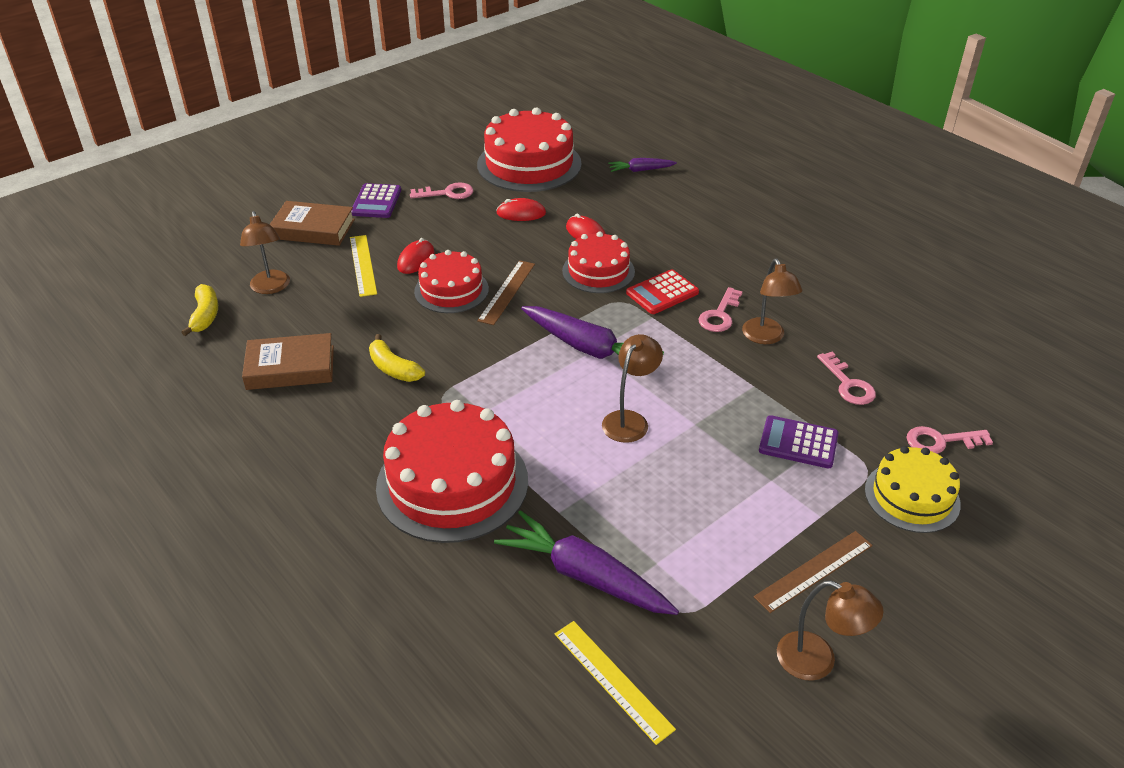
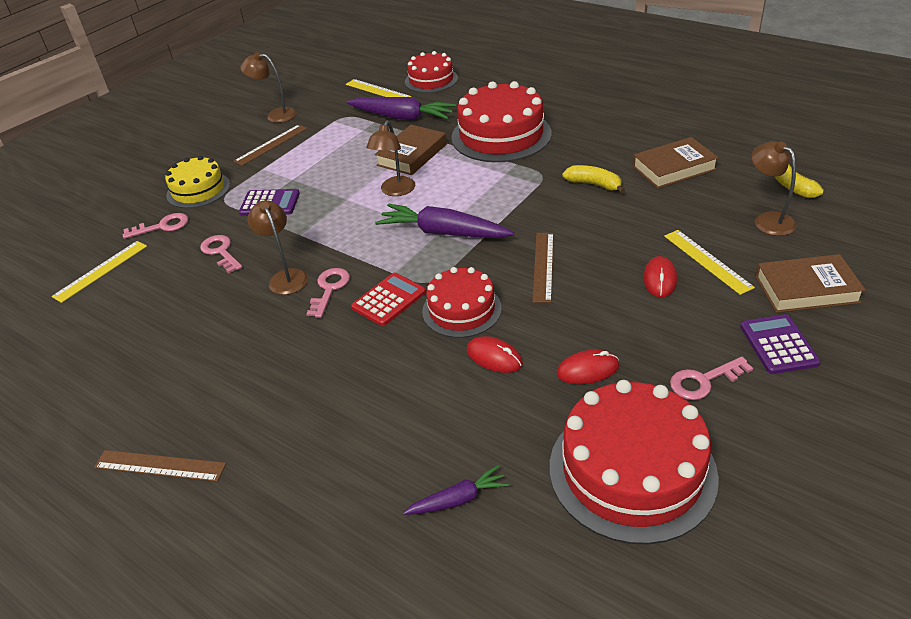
camera: 170 degrees right, 0 degrees up
red cake [414,250,489,313] -> red cake moved to [405,51,458,93]
none -> yellow ruler [51,241,147,303]
none -> brown ruler [94,450,226,482]
none -> brown book [375,125,447,175]

